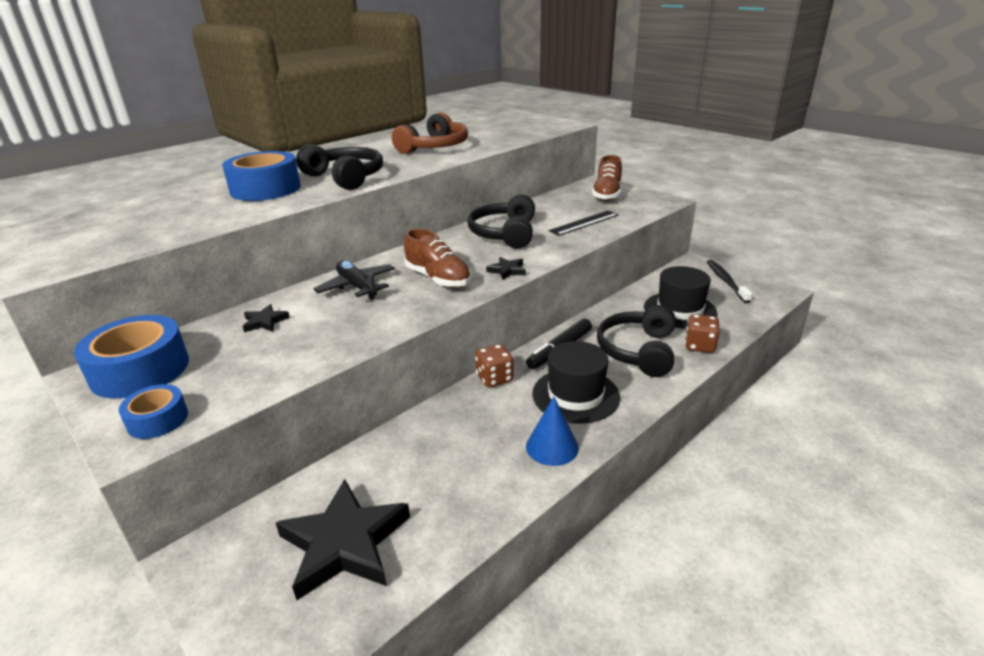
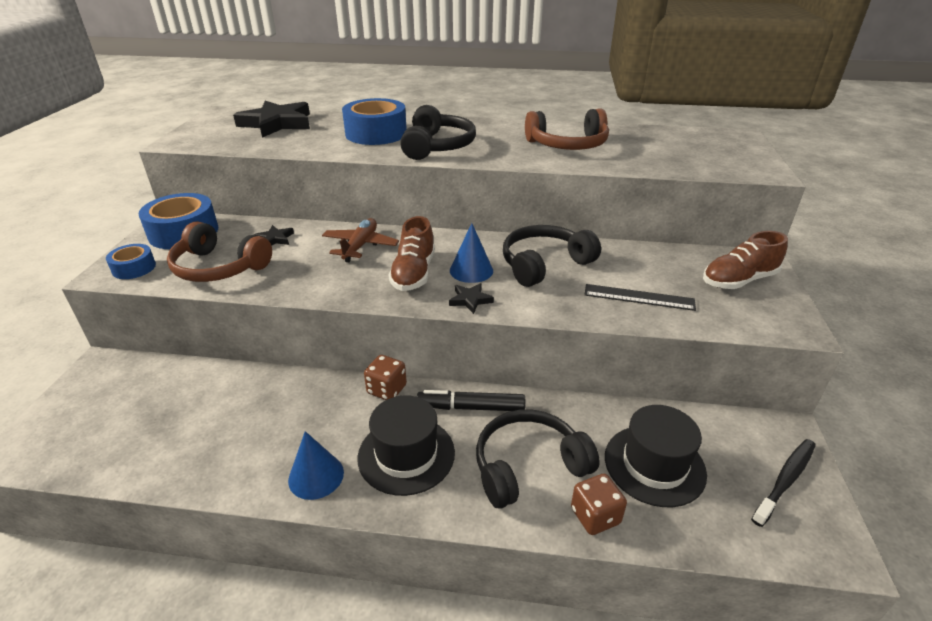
camera: 50 degrees right, 5 degrees up
black star [276,479,410,600] -> black star moved to [233,101,310,138]
black plane [313,261,395,300] -> brown plane [322,218,399,262]
none -> brown headphones [167,221,272,282]
none -> blue cone [450,223,493,283]

